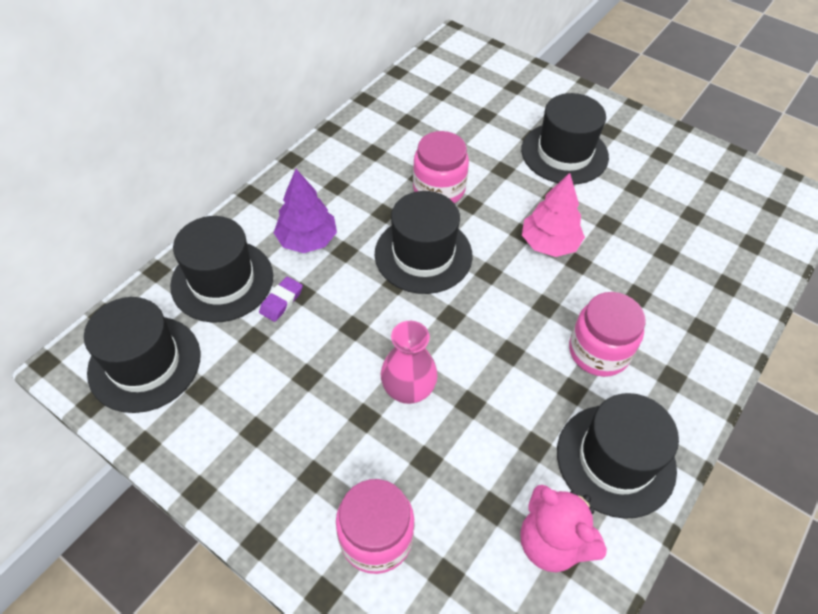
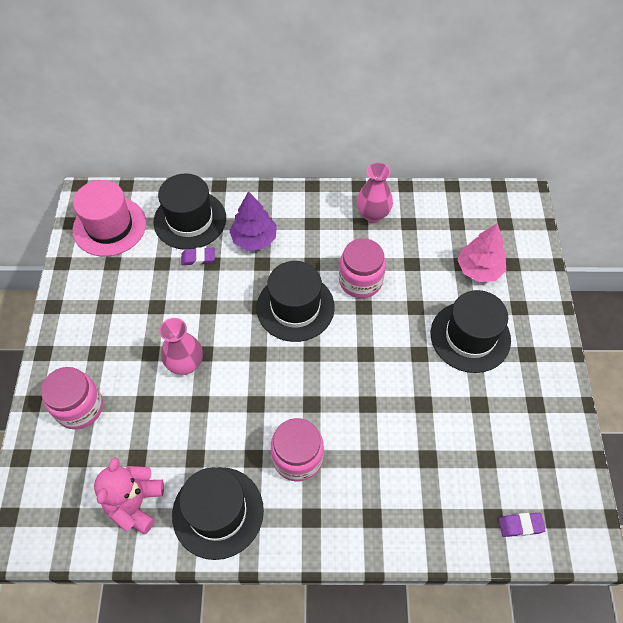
camera: 55 degrees right, 5 degrees up
black hat [84,297,201,413] -> pink hat [73,180,146,257]
pink tree [522,173,585,257] -> pink tree moved to [458,224,506,282]
none -> pink vase [357,162,393,222]
none -> purple eraser [499,513,546,537]

